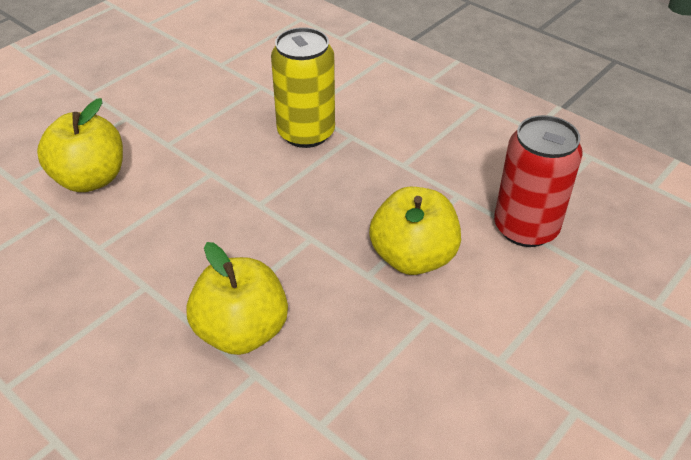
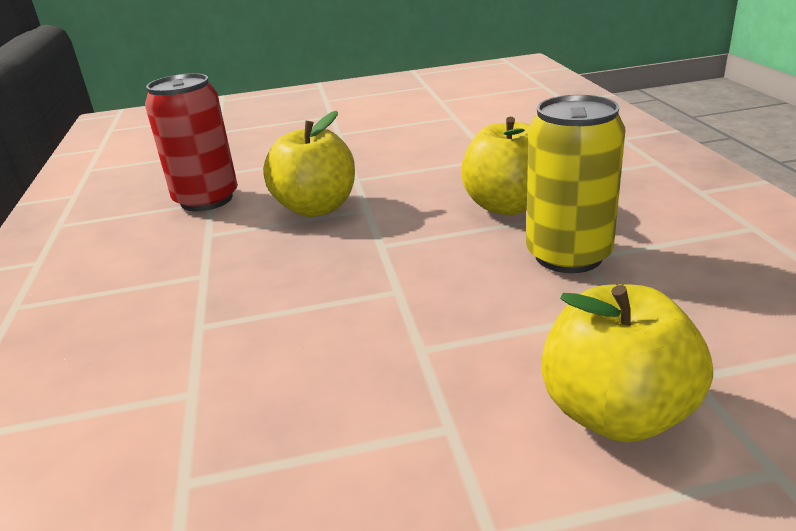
camera: 140 degrees left, 15 degrees down
yellow can [271,27,335,148] -> yellow can moved to [526,95,626,273]

